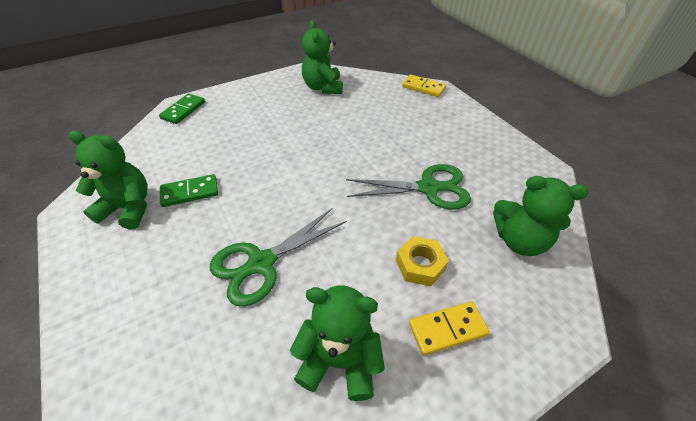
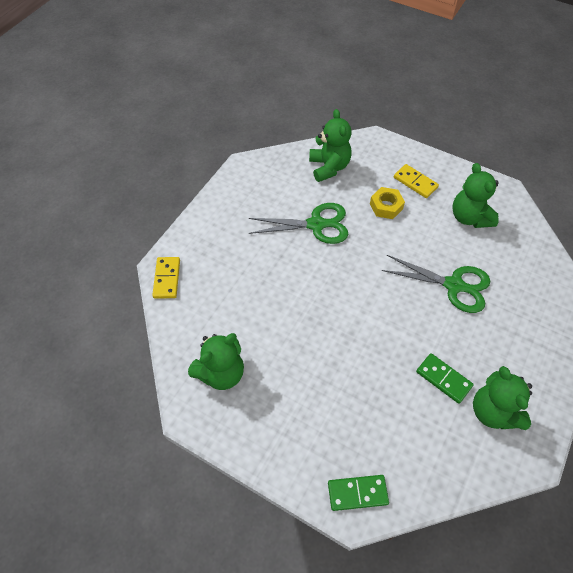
camera: 120 degrees left, 10 degrees up
green scissors [346,164,471,210] -> green scissors turned 120 degrees clockwise [248,203,348,244]

